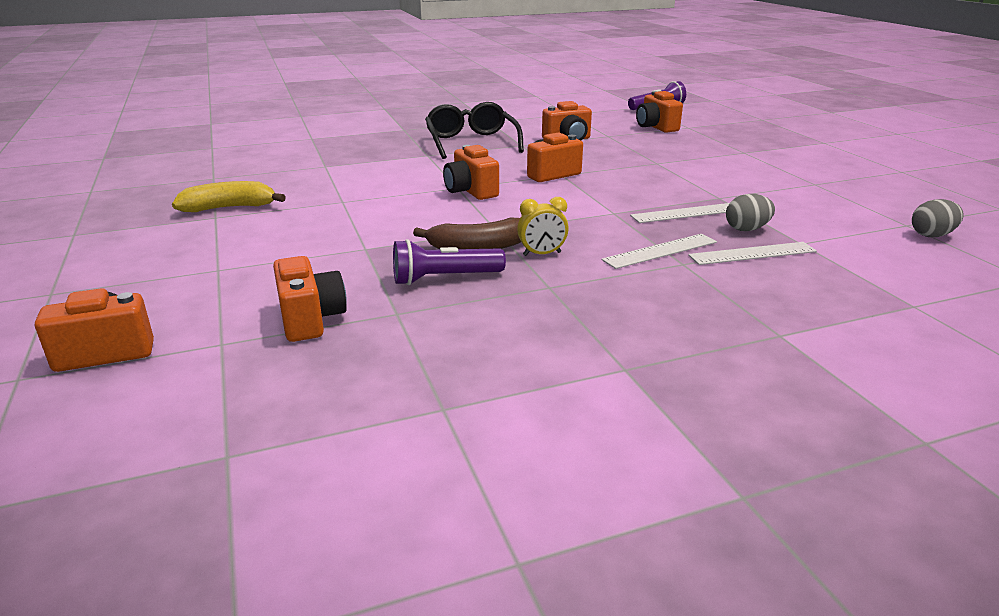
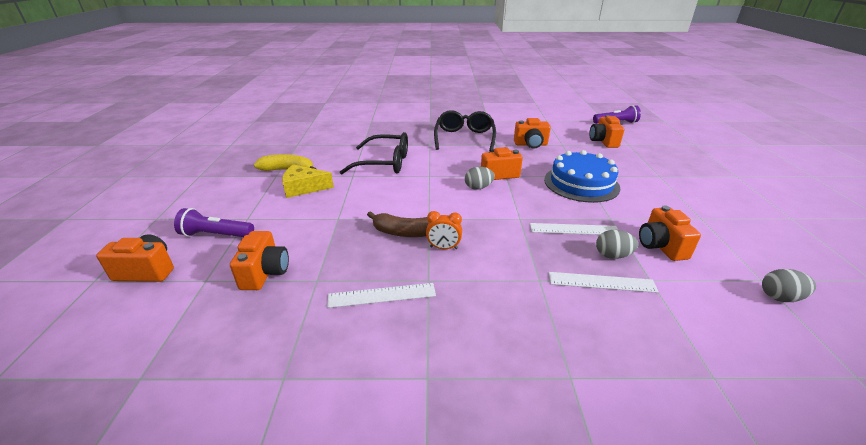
camera: 20 degrees right, 5 degrees up
purple flashlight [393,239,506,285] -> purple flashlight moved to [174,208,254,237]
orange camera [443,145,499,200] -> orange camera moved to [639,205,701,261]
yellow clock [517,197,569,256] -> orange clock [426,211,462,249]
white ruler [602,234,717,269] -> white ruler moved to [327,283,436,308]
none -> yellow cheese [282,164,334,198]
none -> black glasses [340,132,408,174]
none -> grey egg [465,167,495,190]
none -> blue cake [544,150,620,203]

